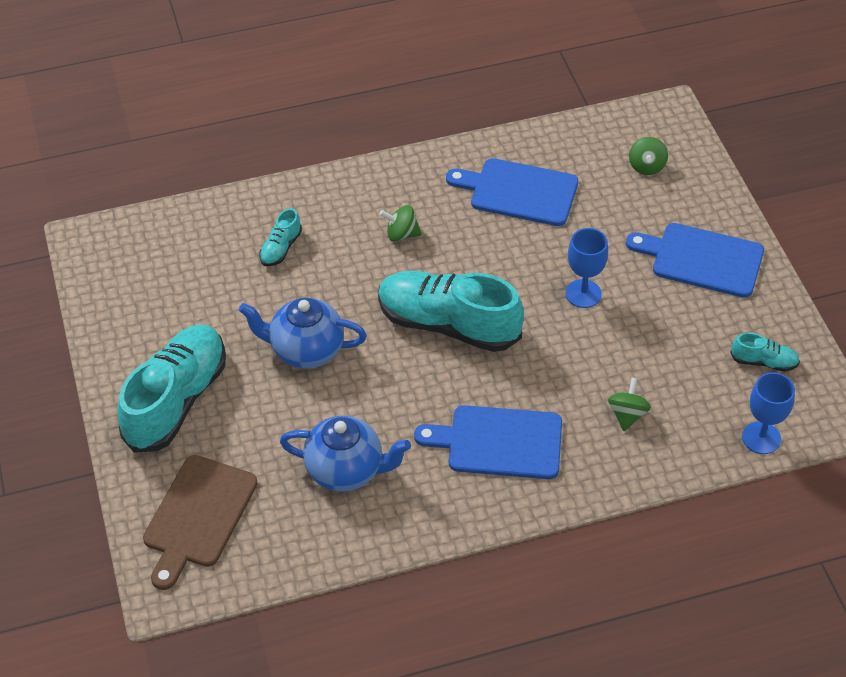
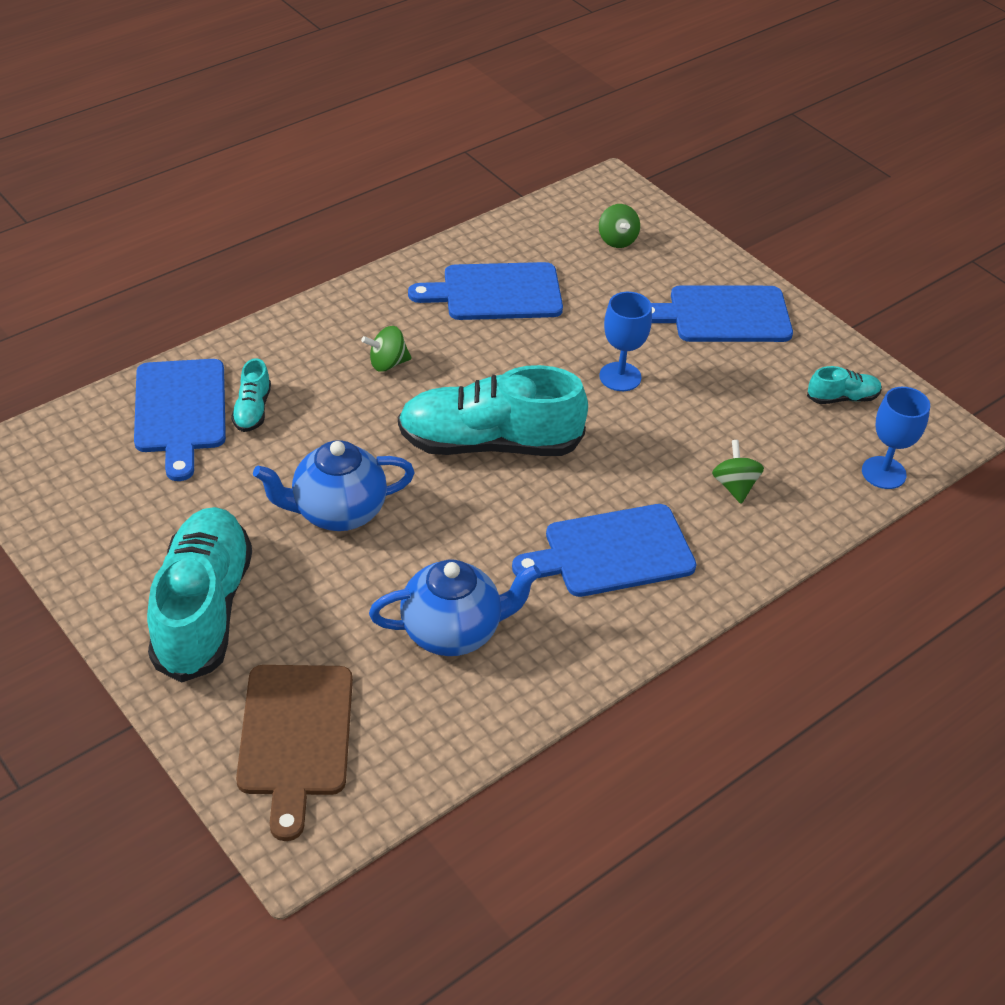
camera: 25 degrees left, 5 degrees down
none -> blue cutting board [134,359,226,481]

